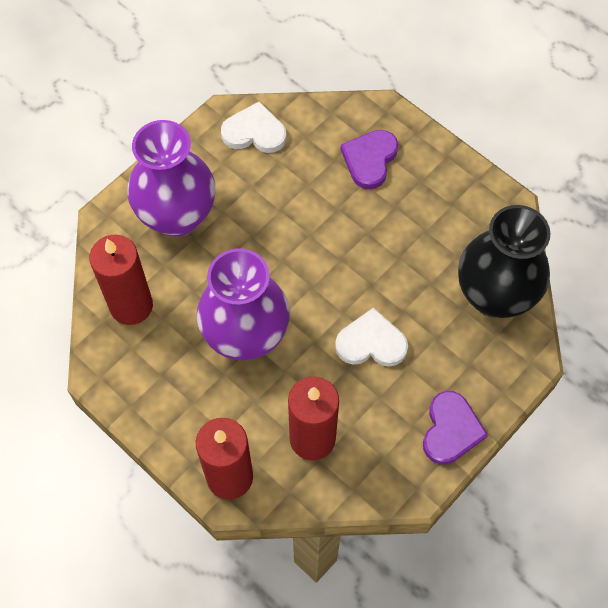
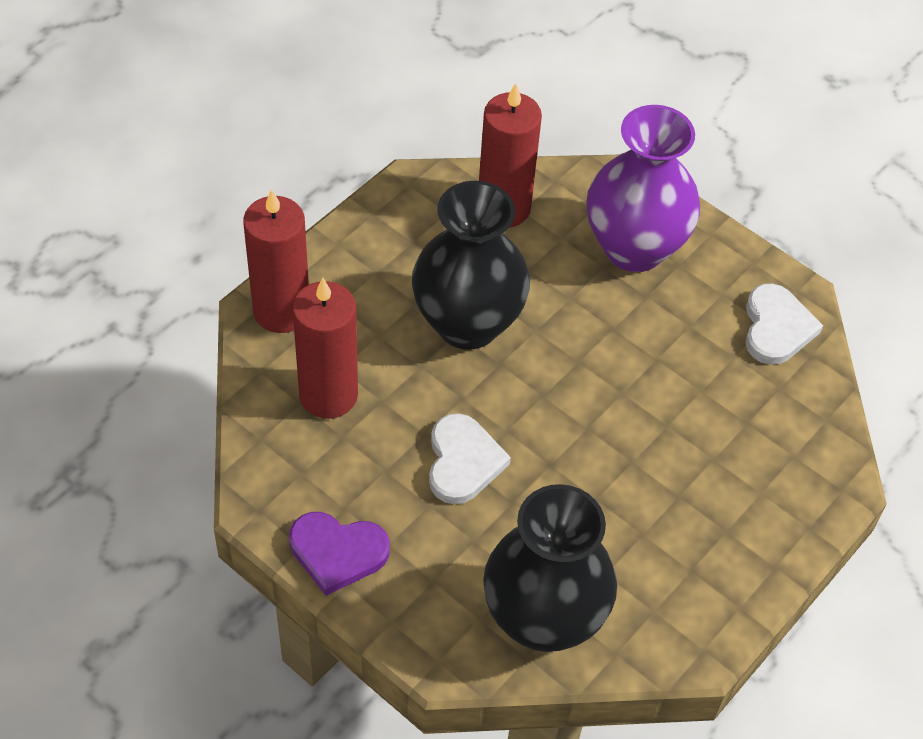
camera: 85 degrees right, 10 degrees down
purple vase [196,248,290,360] -> black vase [412,181,530,350]
purple heart [341,130,398,189] -> none

